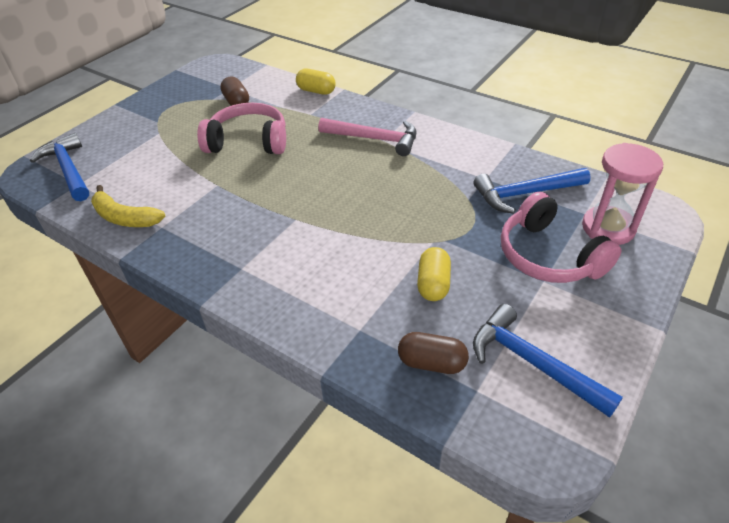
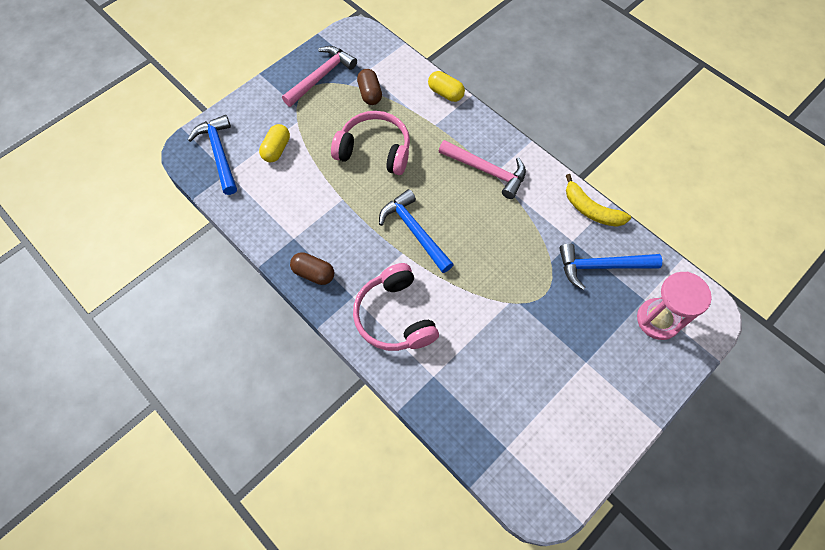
camera: 10 degrees right, 20 degrees up
yellow banana [91,185,165,227] -> yellow banana moved to [566,174,631,227]
brown capsule [398,332,469,374] -> brown capsule moved to [290,252,334,285]
yellow capsule [417,247,451,301] -> yellow capsule moved to [259,124,290,162]
blue hammer [473,304,623,418] -> blue hammer moved to [379,189,454,273]
pink headphones [501,192,621,283] -> pink headphones moved to [353,263,439,351]
none -> pink hammer [282,46,357,107]

